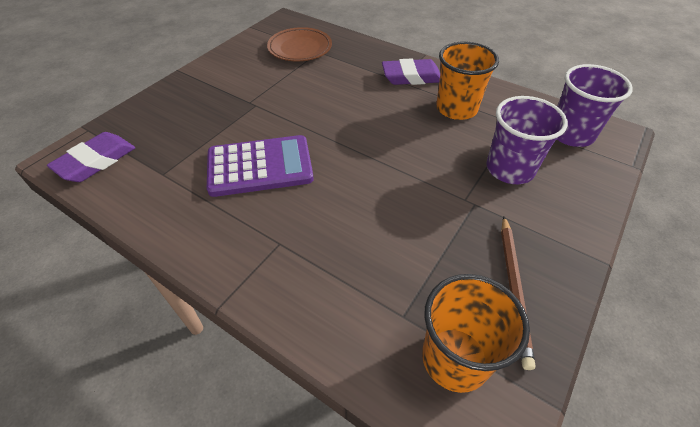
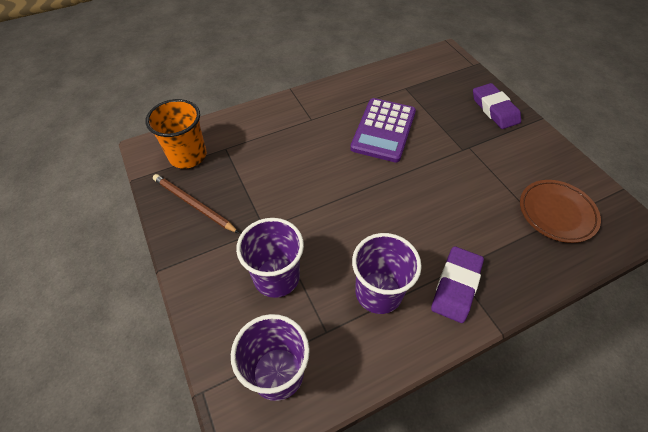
camera: 120 degrees right, 5 degrees up
purple eraser [47,132,136,182] -> purple eraser moved to [473,83,521,129]
orange cup [436,41,499,120] -> purple cup [352,233,422,314]

